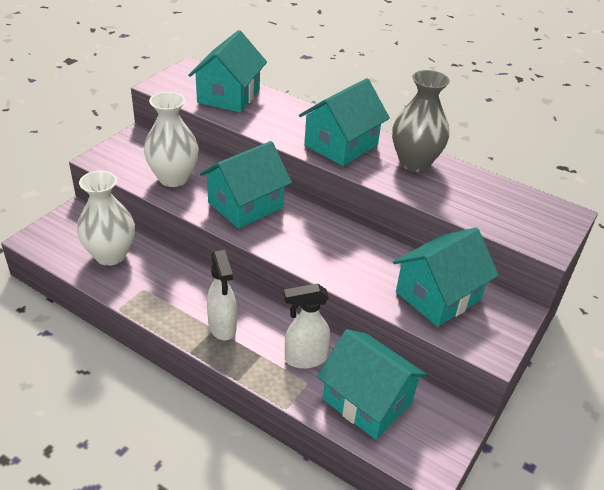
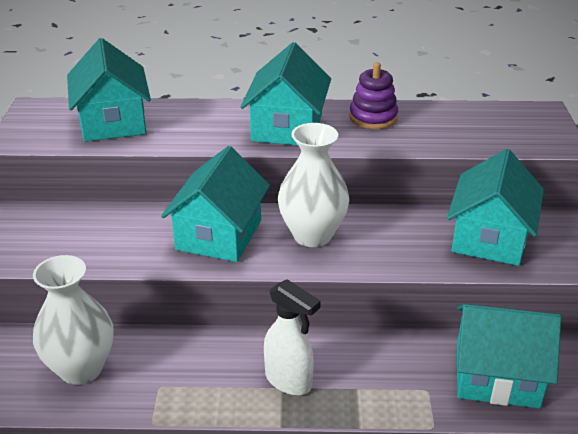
camera: 30 degrees left, 5 degrees down
white vase [144,92,199,187] -> white vase moved to [278,123,349,247]
white spray bottle [284,283,330,369] -> none
grey vase [392,70,450,172] -> purple stacking toy [349,62,398,129]

